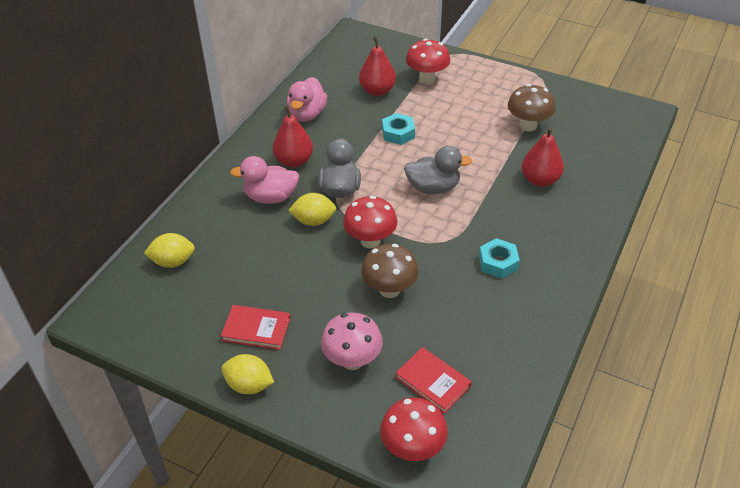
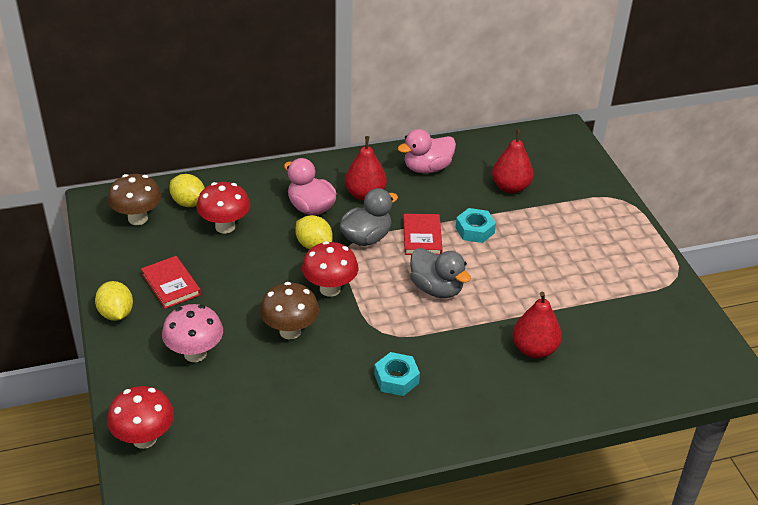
camera: 45 degrees right, 5 degrees down
red book [395,347,472,414] -> red book moved to [403,214,443,255]
red mushroom [406,39,450,84] -> red mushroom moved to [197,182,250,234]
brown mushroom [508,84,555,131] -> brown mushroom moved to [108,174,162,225]

